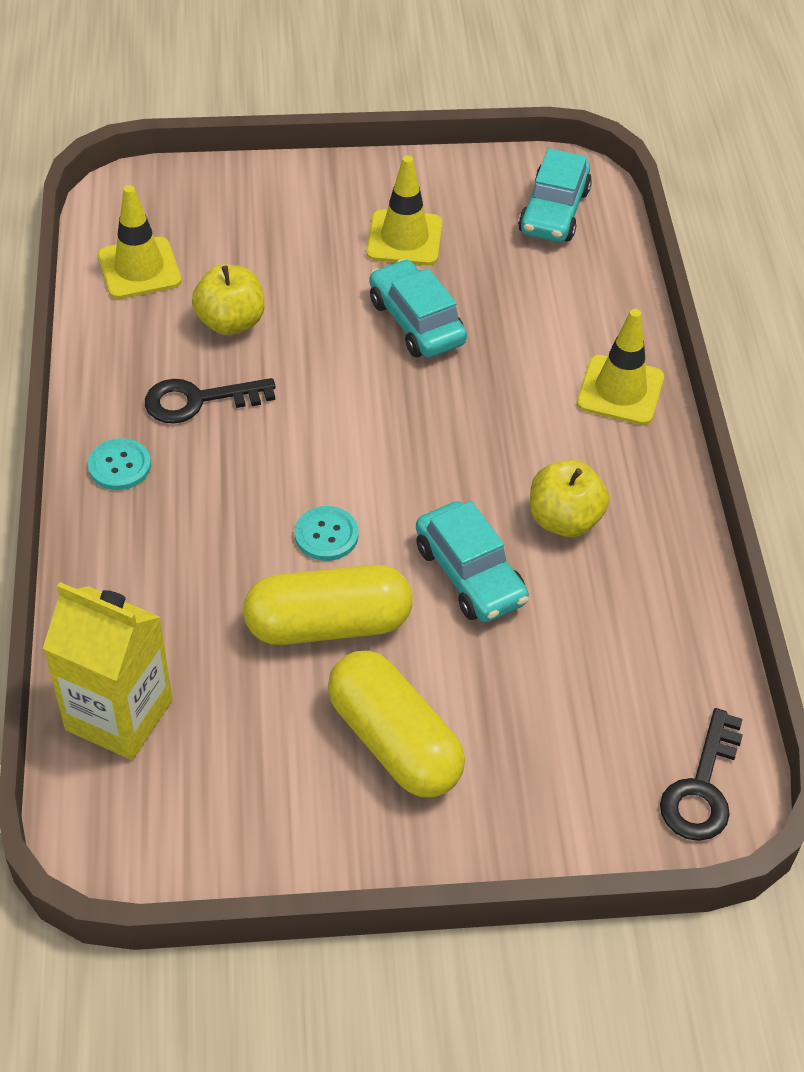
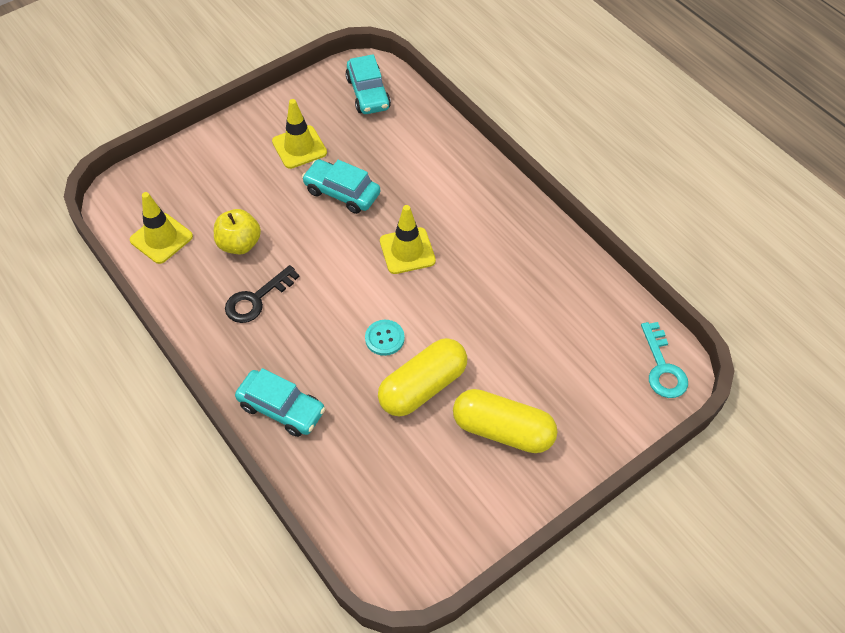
camera: 30 degrees left, 5 degrees up
yellow carton [43,582,173,760] -> none
turquoise button [88,438,151,490] -> none
turquoise car [416,501,529,622] -> turquoise car moved to [235,368,326,437]
yellow apple [530,460,609,537] -> none
yellow traffic cone [577,309,664,425] -> yellow traffic cone moved to [380,205,436,274]
black key [660,708,743,841] -> turquoise key [641,322,688,398]

